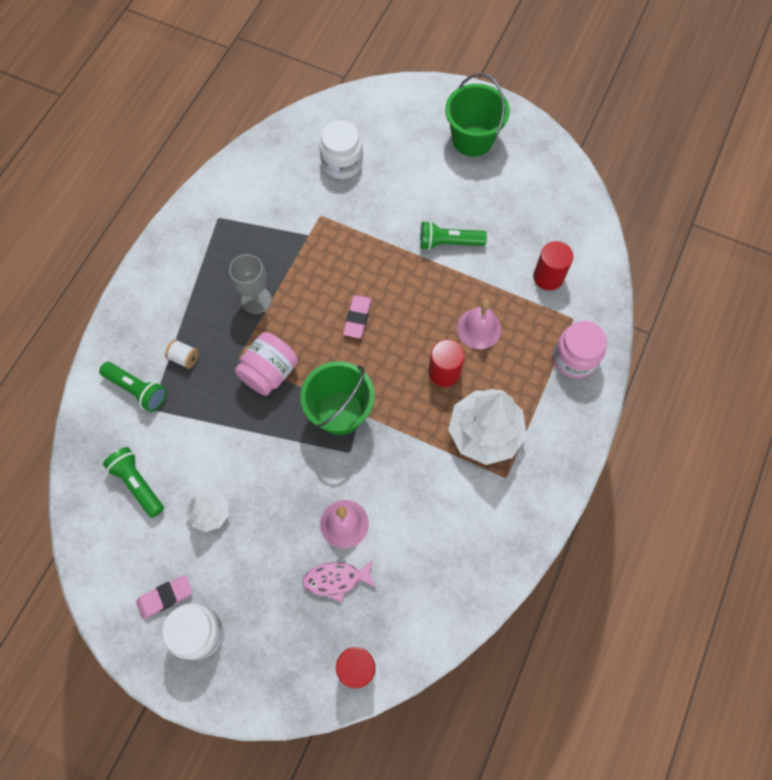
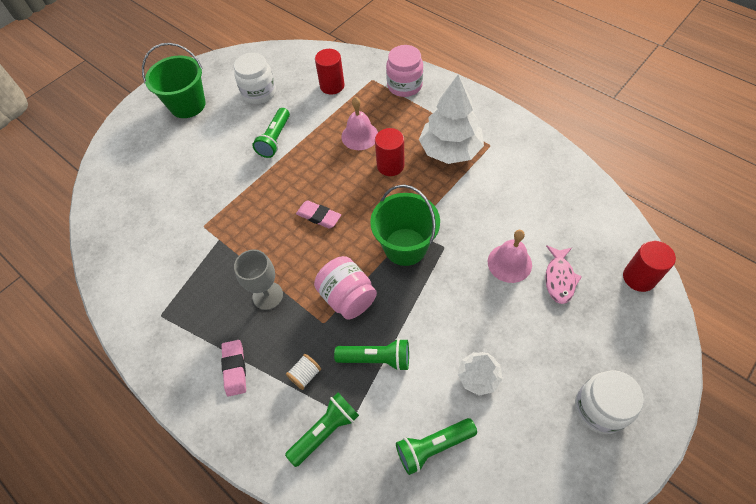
camera: 70 degrees left, 10 degrees down
pink eraser [136,575,192,619] -> pink eraser moved to [221,340,246,396]
white jar [319,120,363,179] -> white jar moved to [234,53,276,104]
none -> green flashlight [334,338,409,371]

